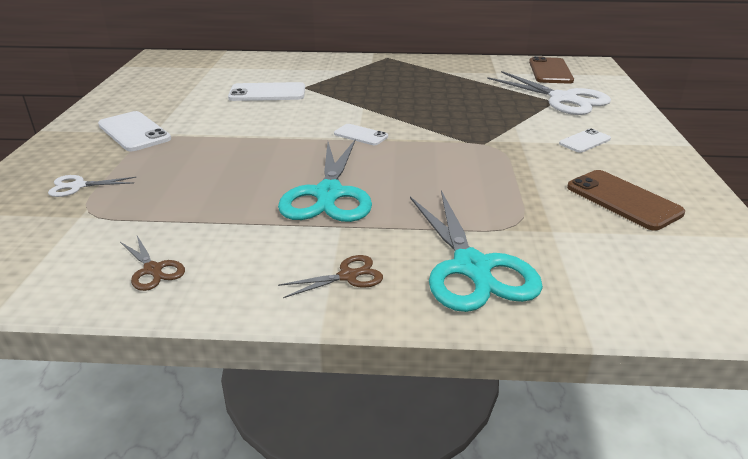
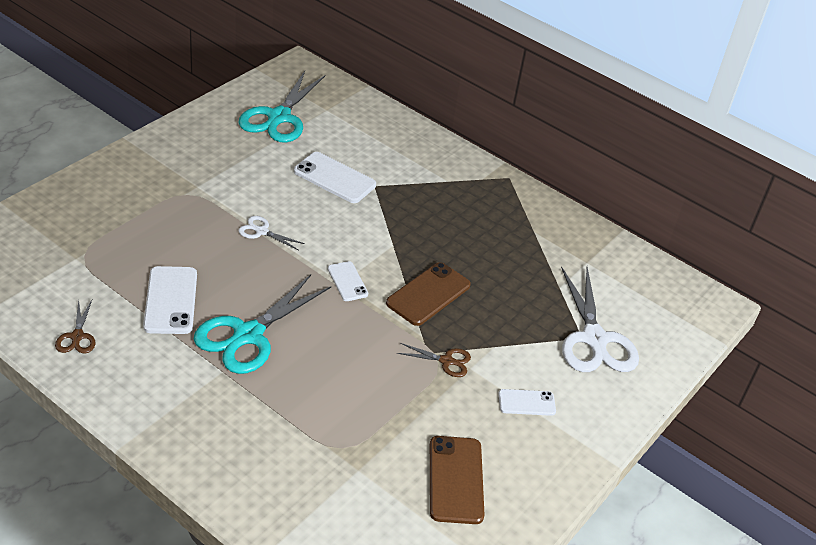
camera: 30 degrees right, 10 degrees up
white scissors [48,175,137,197] -> white scissors moved to [238,216,305,251]
white phone [98,111,171,151] -> white phone moved to [143,266,197,334]
brown scissors [278,255,383,298] -> brown scissors moved to [397,343,471,377]
turquoise scissors [410,191,543,312] -> turquoise scissors moved to [238,71,325,143]
brown phone [529,56,574,84] -> brown phone moved to [386,262,471,326]

